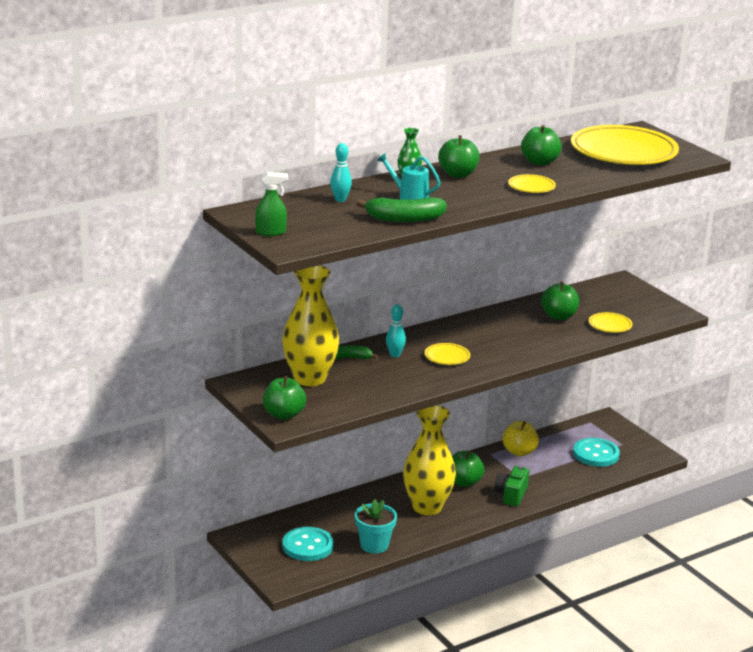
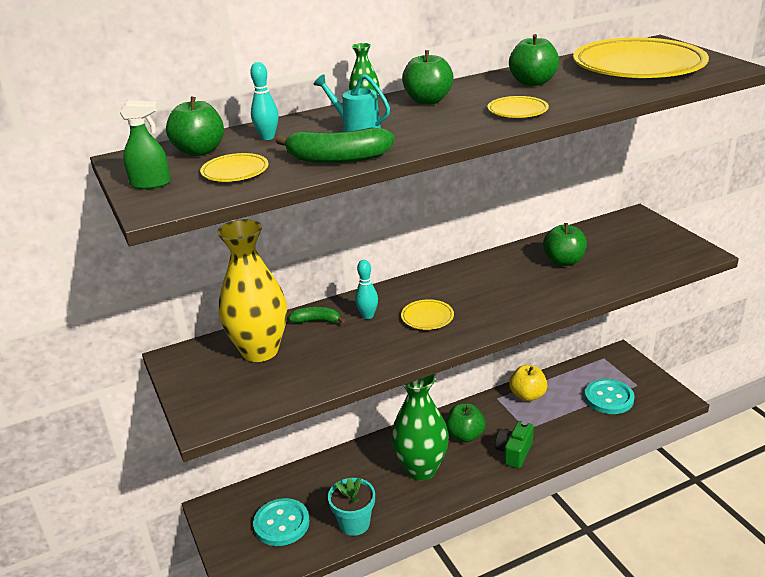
camera: 10 degrees right, 5 degrees up
green apple [263,376,306,420] -> green apple moved to [166,96,224,156]
yellow vase [403,405,456,515] -> green vase [391,374,449,481]
yellow plate [589,312,633,333] -> yellow plate moved to [200,153,269,182]

